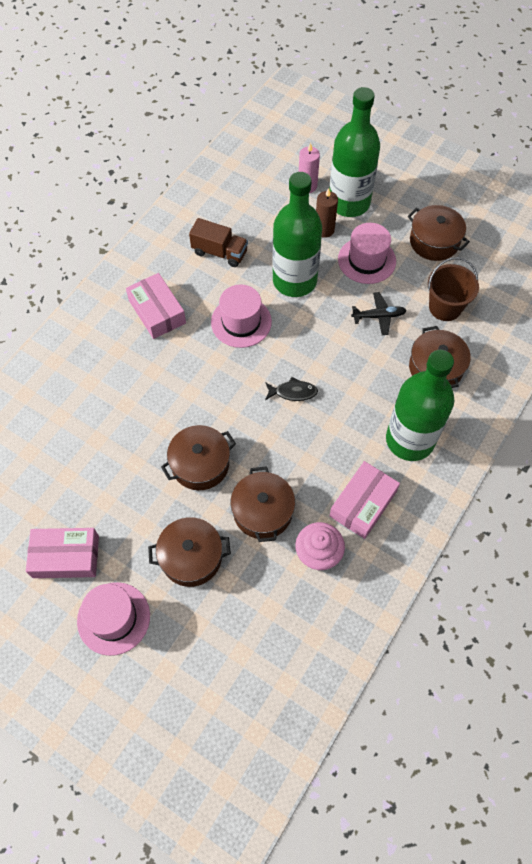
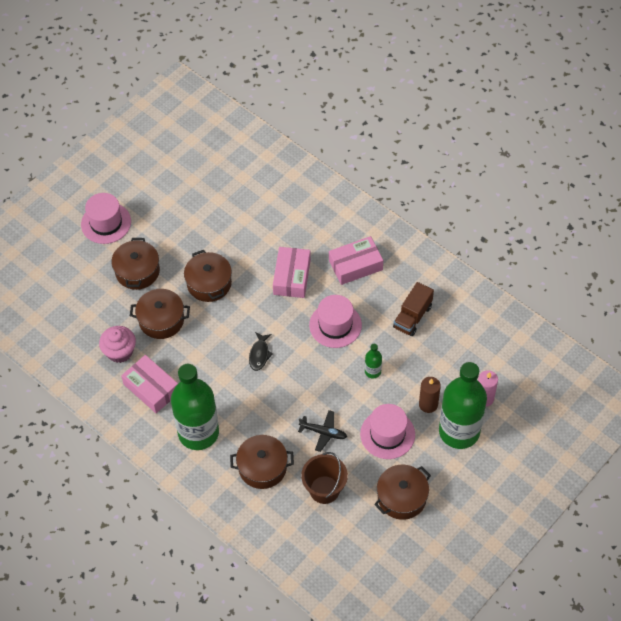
camera: 100 degrees right, 5 degrees down
pink box [26,528,99,578] -> pink box moved to [273,247,311,298]
green bottle [272,172,322,297] -> green bottle [365,344,382,379], size x0.41
black plane [351,292,407,335] -> black plane turned 75 degrees counterclockwise [298,410,347,452]

